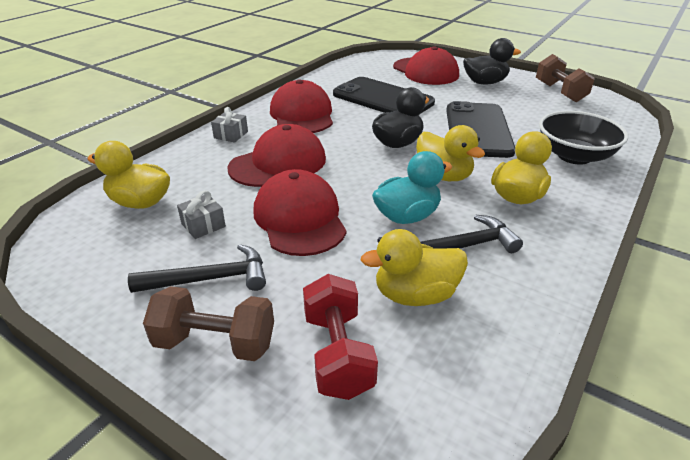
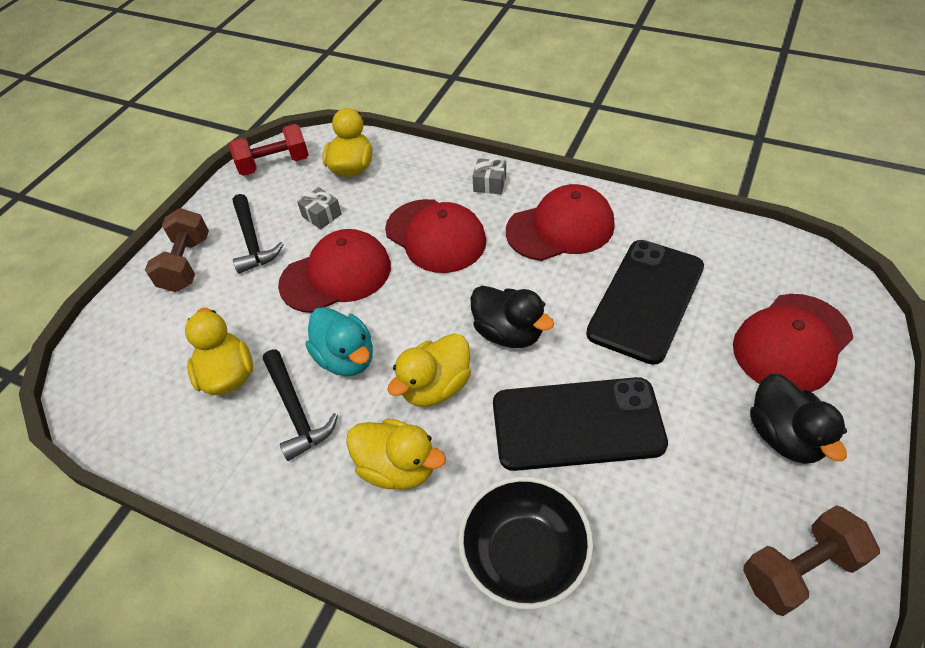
camera: 85 degrees right, 15 degrees up
red dumbbell [303,274,378,400] -> red dumbbell moved to [229,124,309,176]

